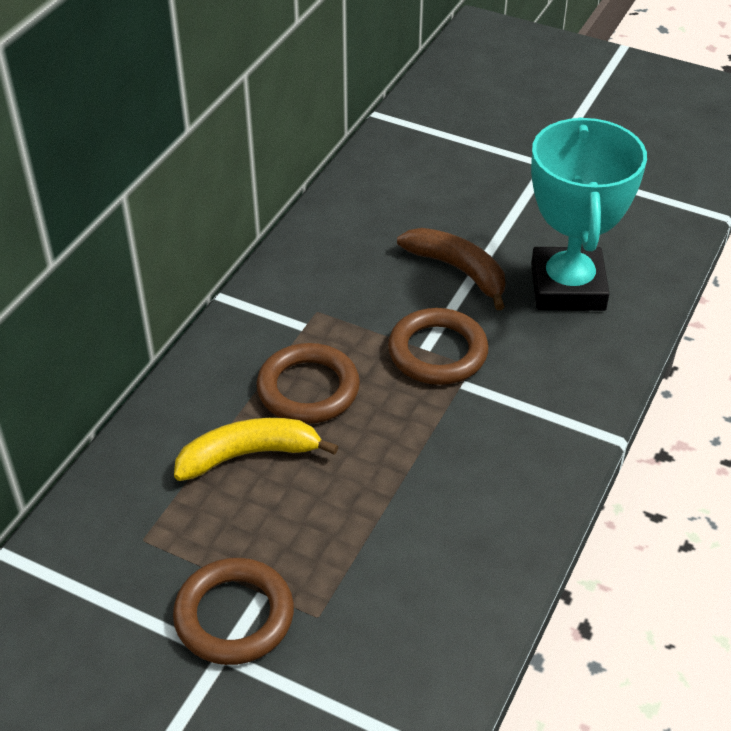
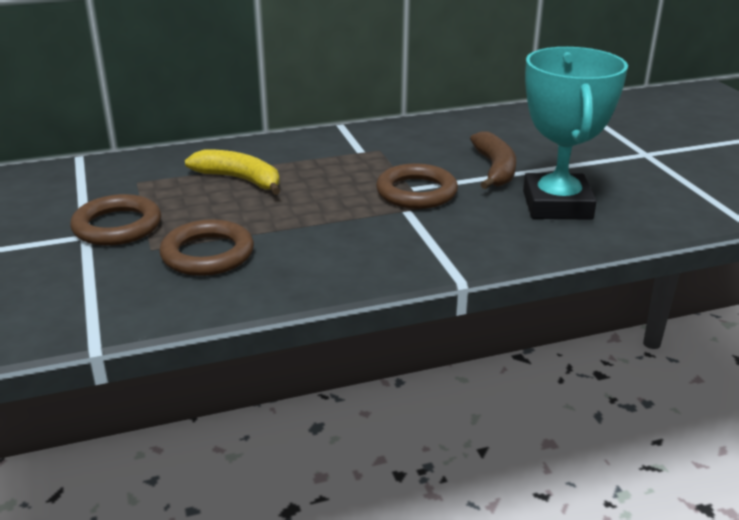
camera: 45 degrees right, 15 degrees down
brown ring [256,343,360,424] -> brown ring moved to [159,219,254,276]
turquoise trophy [531,117,647,311] -> turquoise trophy turned 45 degrees counterclockwise [523,47,628,220]

